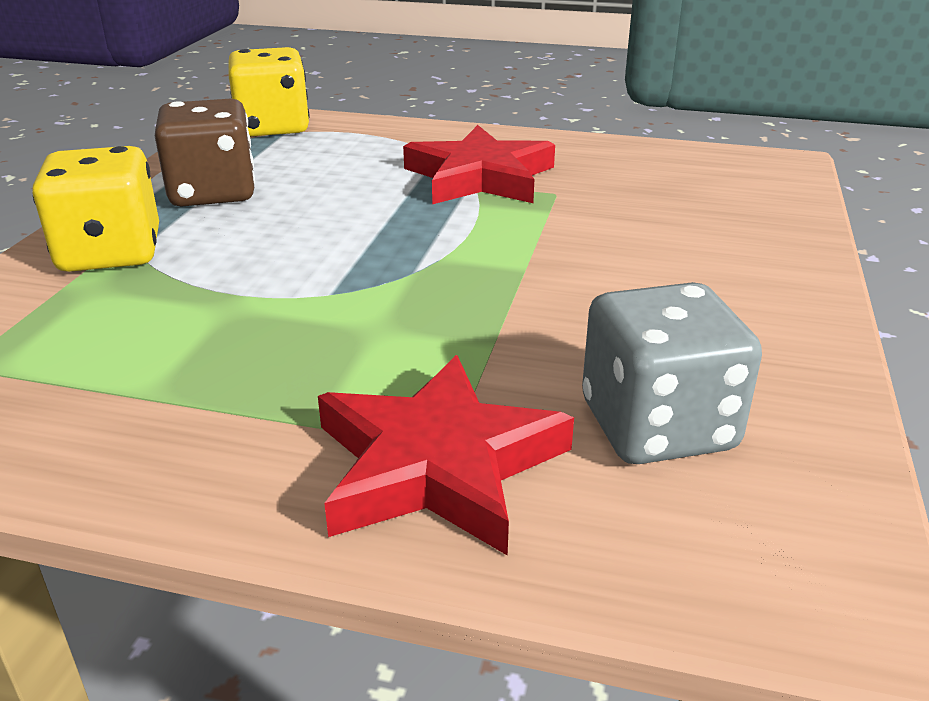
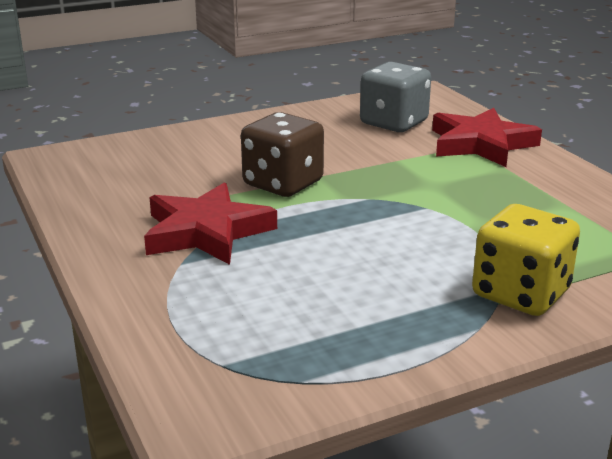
camera: 130 degrees left, 5 degrees down
brown dice [155,99,255,207] -> brown dice moved to [241,112,324,197]
yellow dice [228,47,309,136] -> none

